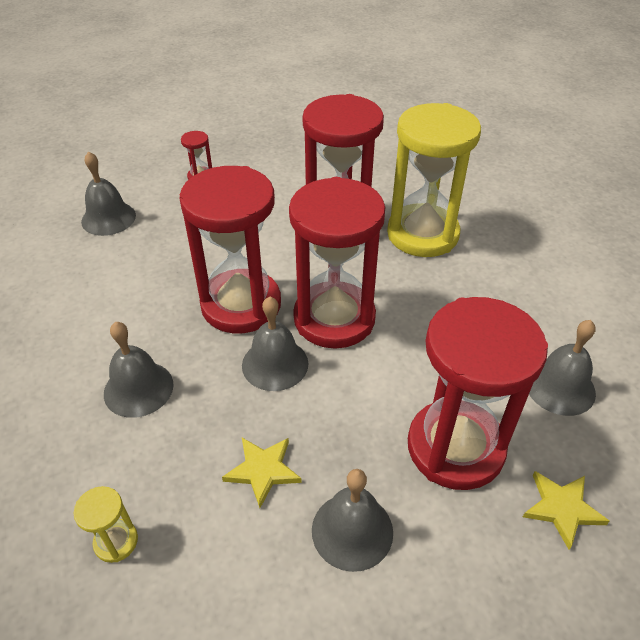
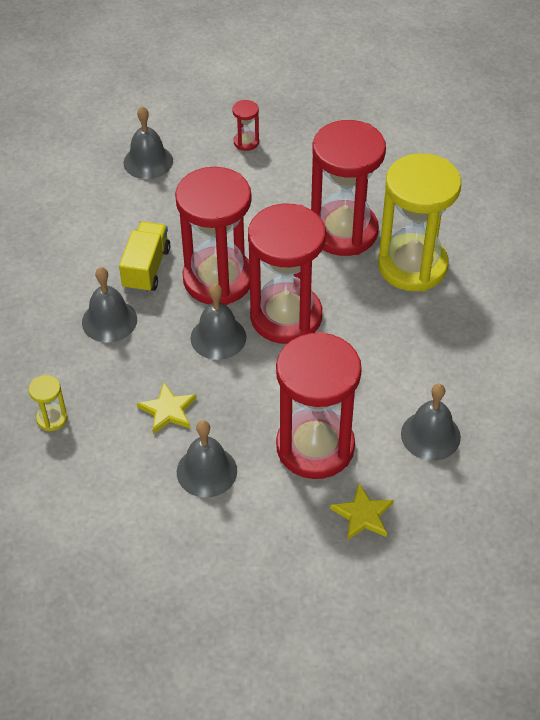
camera: 25 degrees right, 5 degrees up
none -> yellow truck [119,221,171,293]

